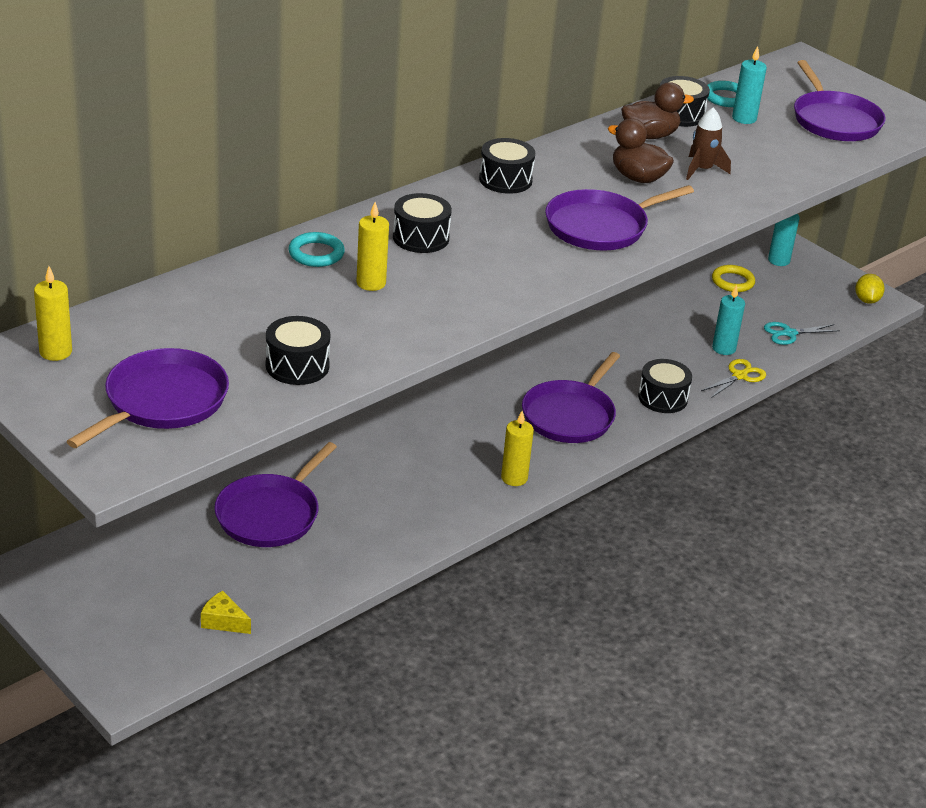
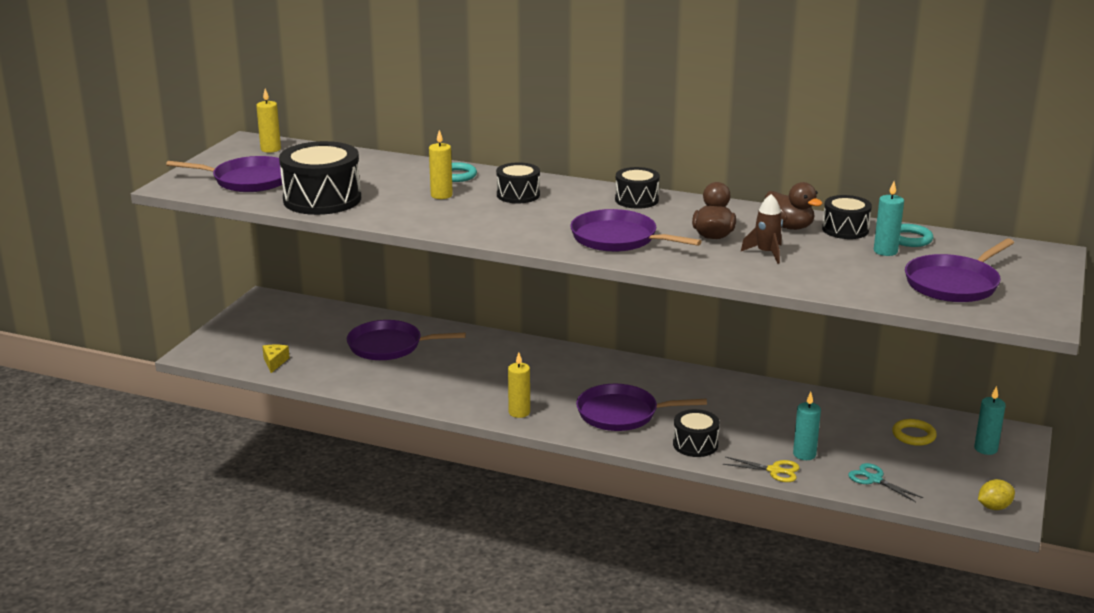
camera: 65 degrees right, 10 degrees down
black drum [266,316,330,385] -> black drum [279,141,361,215], size x1.77

